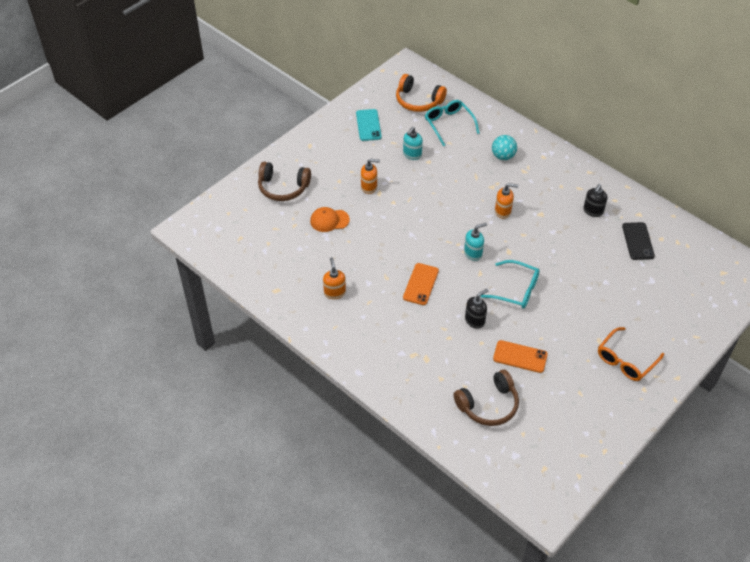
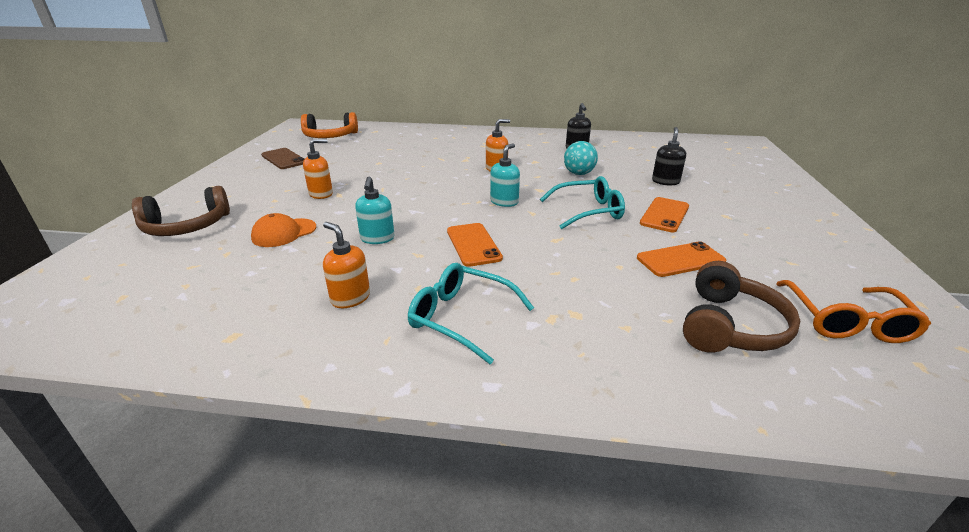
camera: 35 degrees left, 20 degrees down
turquoise phone [356,109,382,141] -> brown phone [261,148,304,169]
turquoise soap dispenser [403,127,423,160] -> turquoise soap dispenser moved to [355,177,395,244]
turquoise glasses [425,100,480,146] -> turquoise glasses moved to [408,263,534,364]
black soap dispenser [465,289,489,329] -> black soap dispenser moved to [652,127,686,186]
turquoise ball [492,135,517,160] -> turquoise ball moved to [564,141,598,175]
orange glasses [598,327,664,381] -> orange glasses moved to [776,280,931,343]
black phone [622,222,655,260] -> none
none -> orange phone [640,197,689,232]

